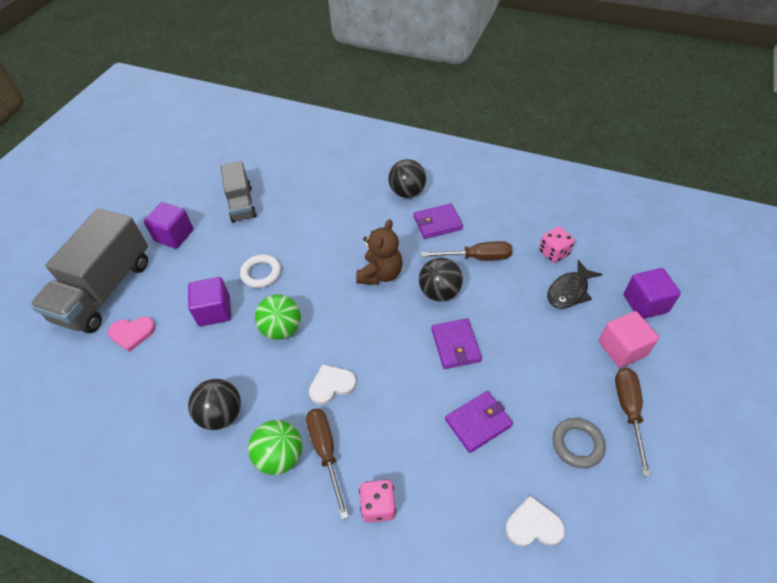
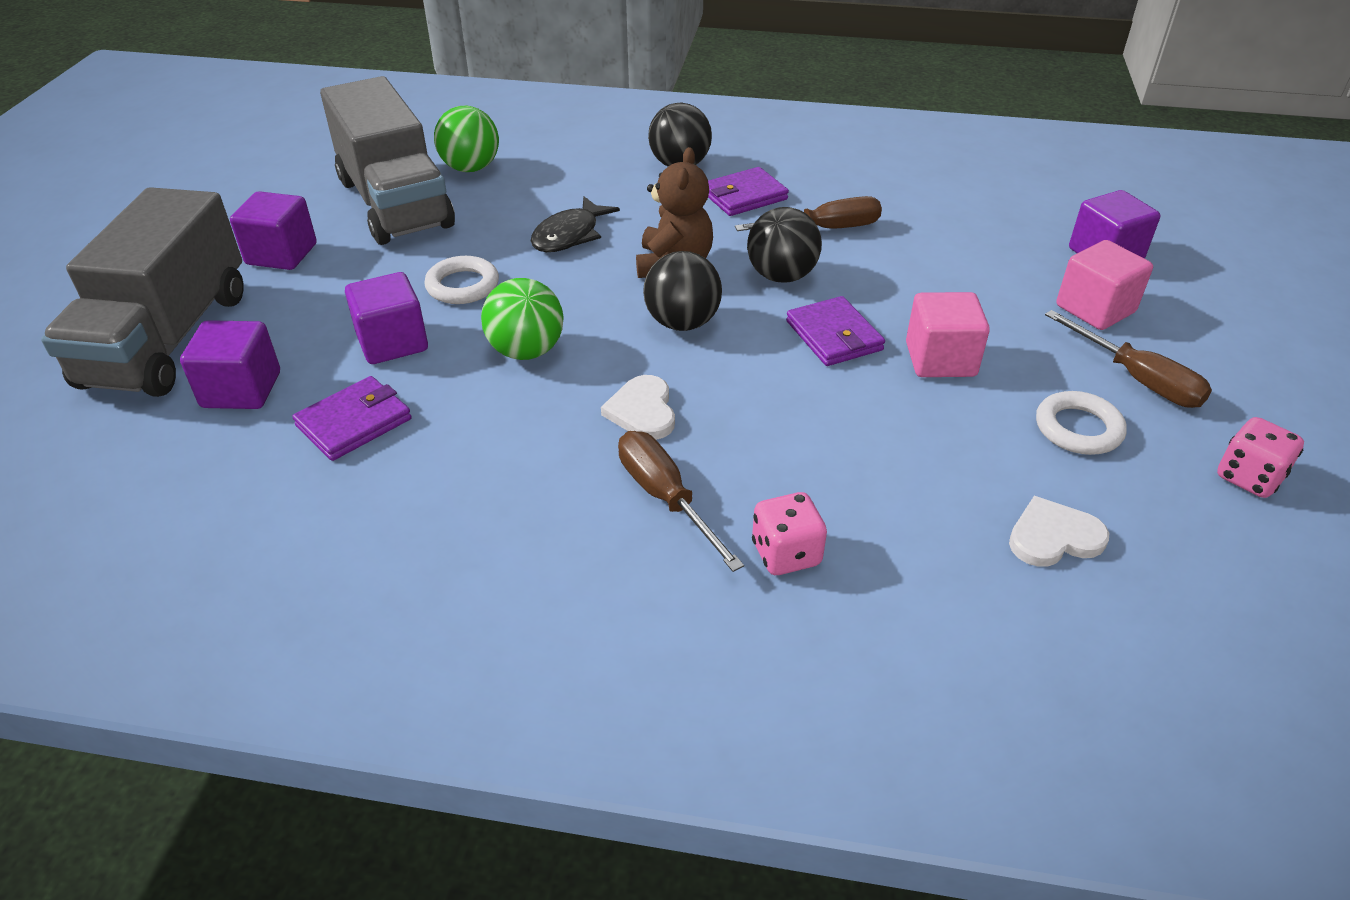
camera: 15 degrees left, 10 degrees down
pink heart [108,317,156,352] -> purple cube [180,320,280,409]
black ball [188,379,241,430] -> black ball moved to [643,251,722,331]
grey truck [221,161,257,222] -> grey truck [320,76,455,245], size x1.74
green ball [248,420,302,475] -> green ball moved to [434,106,499,172]
white heart [309,364,357,405] -> white heart turned 60 degrees counterclockwise [601,375,675,440]
purple wallet [445,391,513,453] -> purple wallet moved to [292,376,412,461]
pink dice [539,227,575,263] -> pink dice moved to [1217,417,1304,498]
black fish [547,260,602,308] -> black fish moved to [531,196,620,252]
grey ring [552,418,606,469] -> white ring [1036,391,1127,455]
brown screwdriver [615,368,651,477] -> brown screwdriver turned 150 degrees clockwise [1045,310,1212,408]
none -> pink cube [906,292,990,377]

